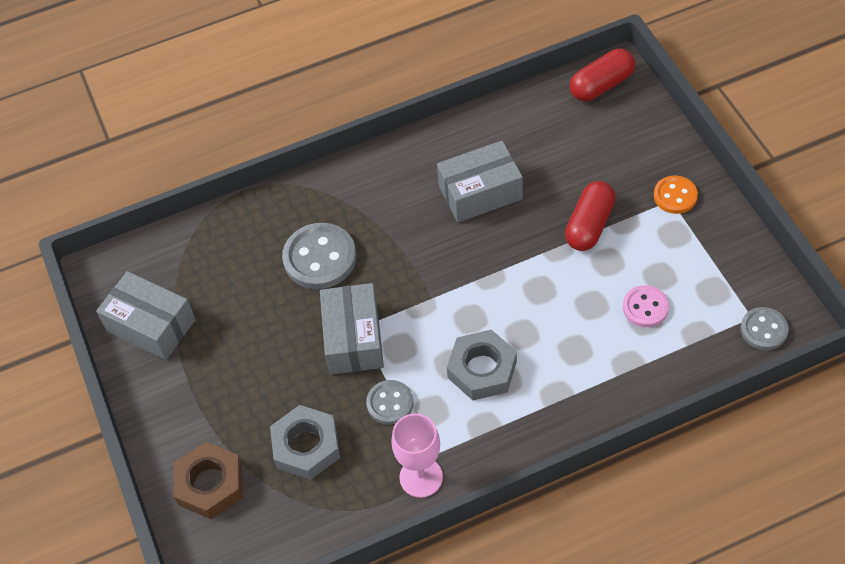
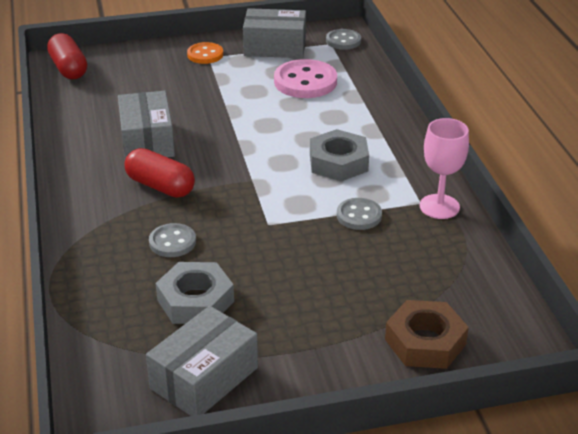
camera: 85 degrees left, 20 degrees down
grey nut [270,405,340,480] -> grey nut moved to [156,262,234,324]
grey button [282,223,356,289] -> grey button [149,223,196,257], size x0.59
grey box [320,283,384,375] -> grey box moved to [243,8,306,58]
red capsule [565,181,616,251] -> red capsule moved to [124,148,195,198]
pink button [623,285,669,327] -> pink button [274,59,337,98], size x1.68

